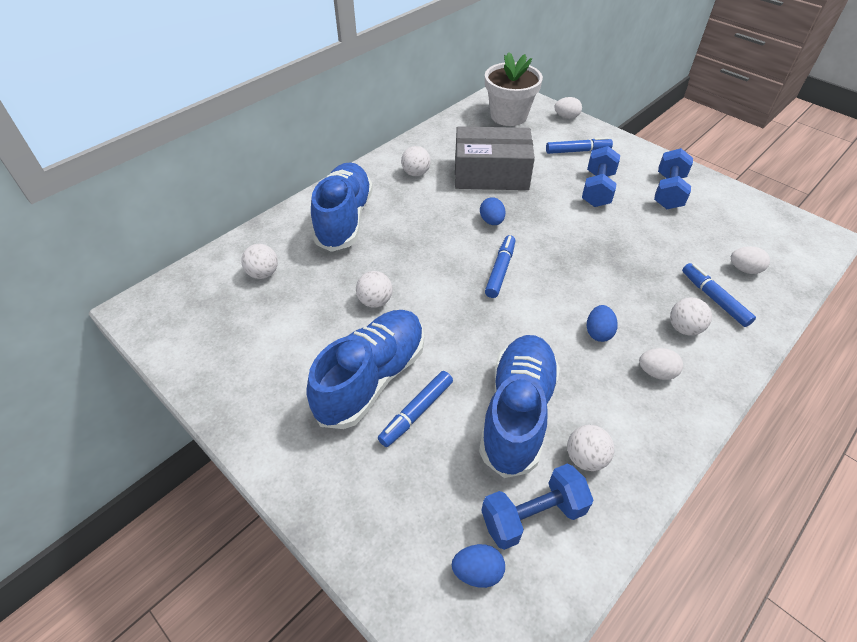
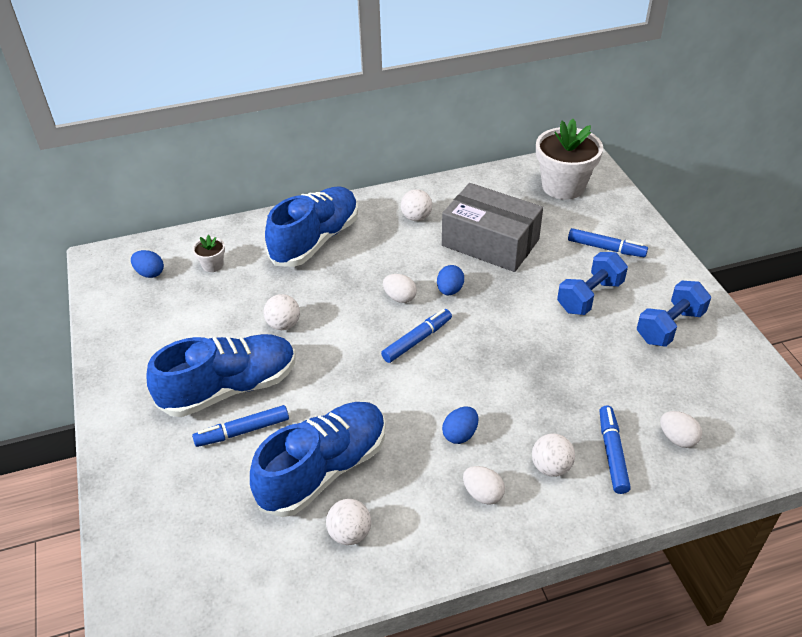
camera: 30 degrees right, 5 degrees down
white ball [241,244,278,279] -> white flower pot [192,235,225,272]
blue egg [452,544,505,588] -> blue egg moved to [131,250,164,278]
blue dumbbell [481,464,593,550] -> none
white egg [554,97,582,119] -> white egg moved to [383,274,417,303]

